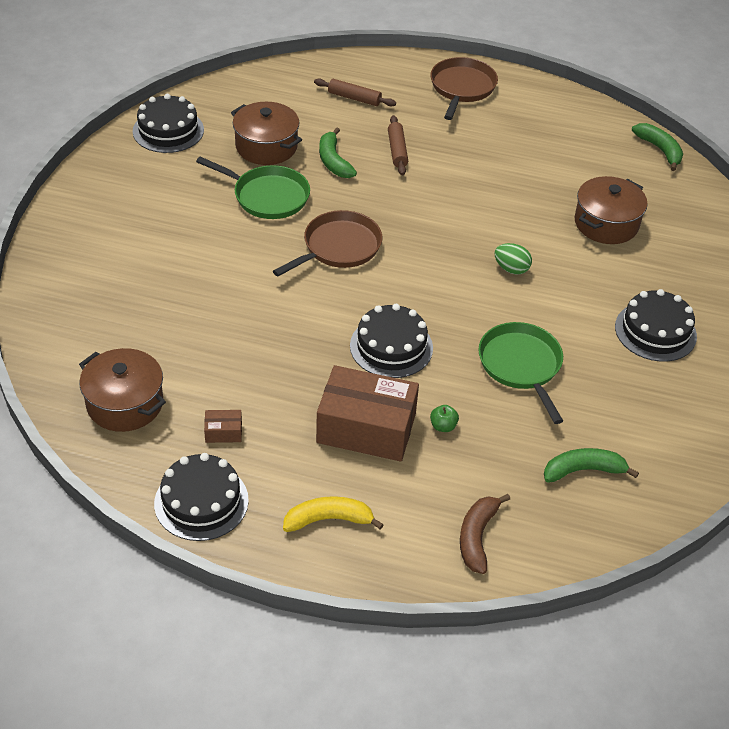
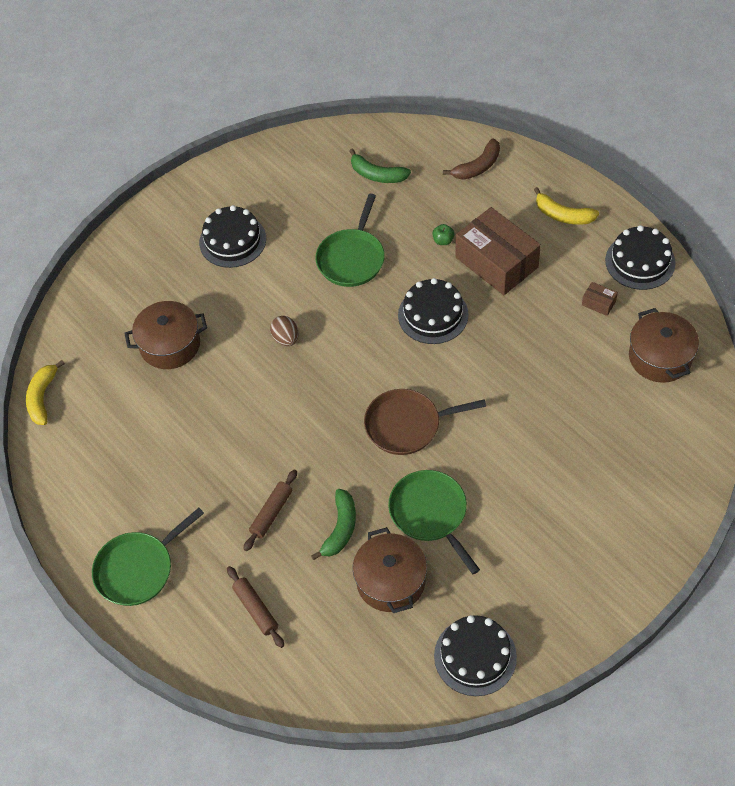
camera: 140 degrees left, 10 degrees up
brown pan [430,57,498,120] -> green pan [92,508,204,606]
green egg [494,243,532,274] -> brown egg [270,316,298,346]
green banana [632,123,683,171] -> yellow banana [26,360,65,425]

